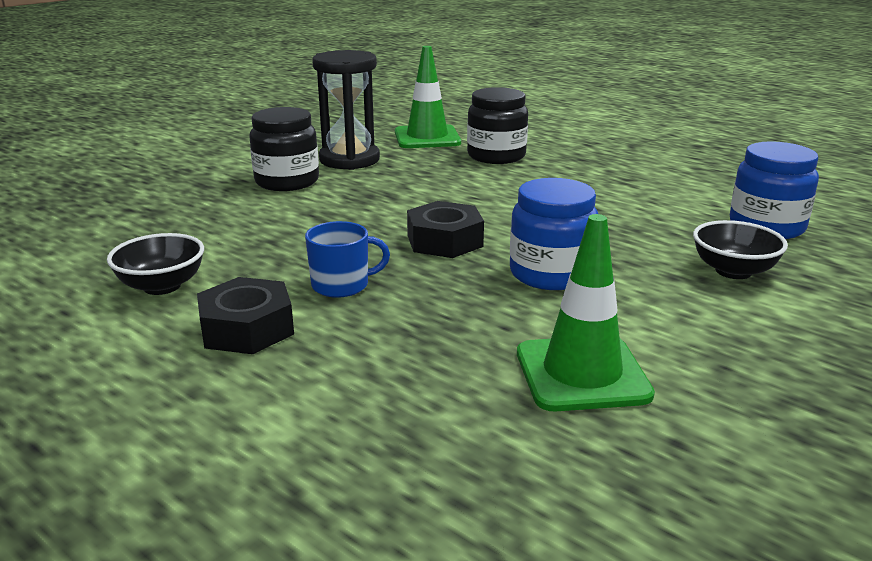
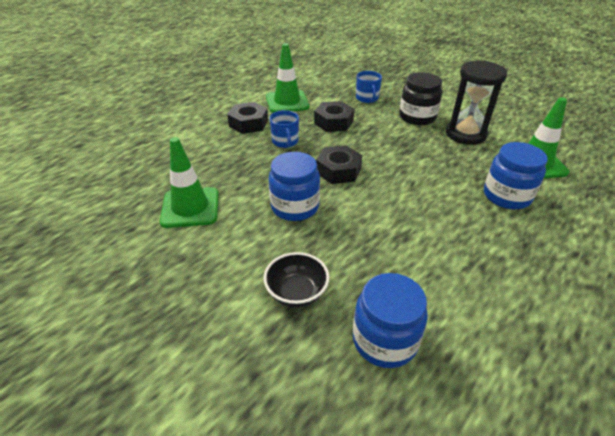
camera: 90 degrees right, 15 degrees up
black bowl [107,233,204,295] -> green traffic cone [266,43,309,113]
black jar [467,87,528,164] -> blue jar [484,142,548,209]
none -> black nut [314,101,354,132]
none -> blue mug [356,71,382,103]

